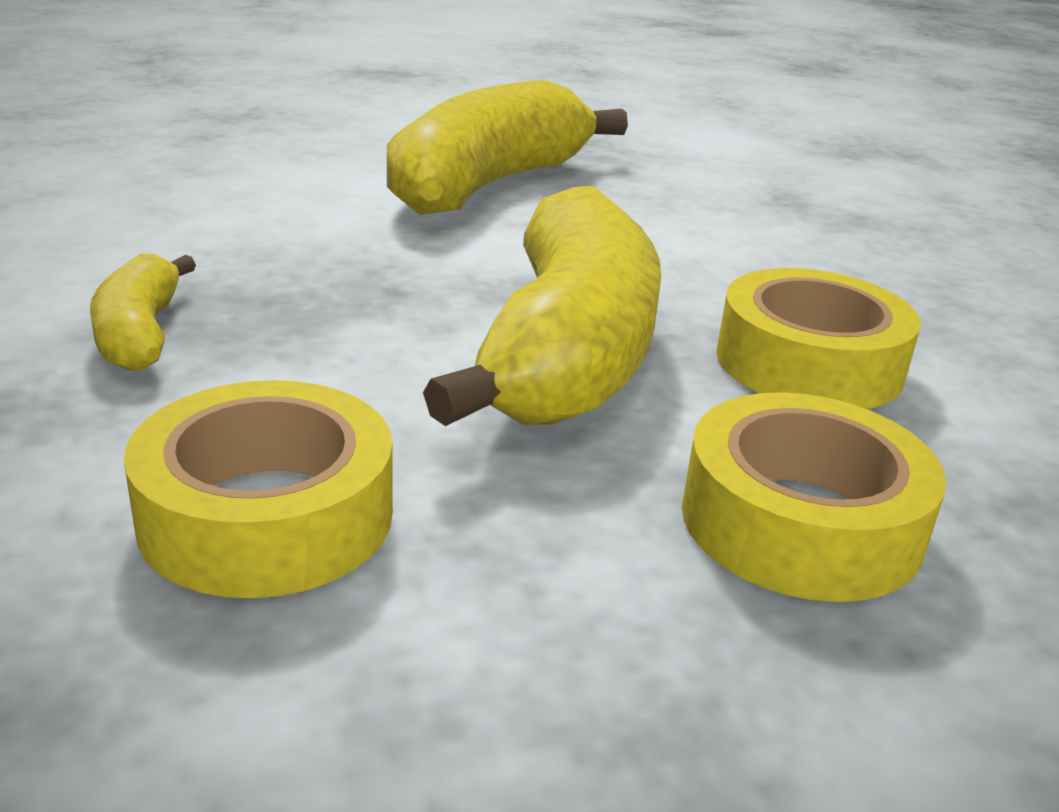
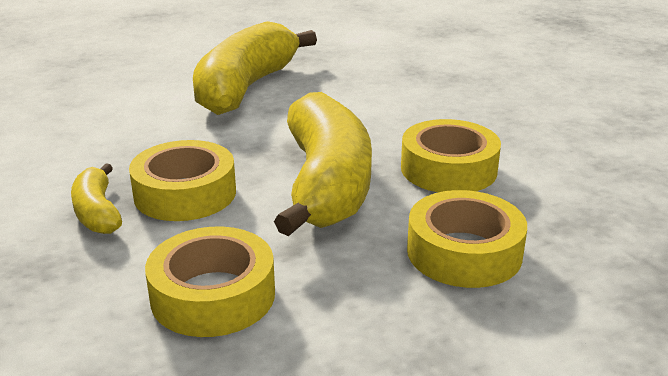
camera: 10 degrees left, 0 degrees up
none -> yellow tape [129,140,236,221]

